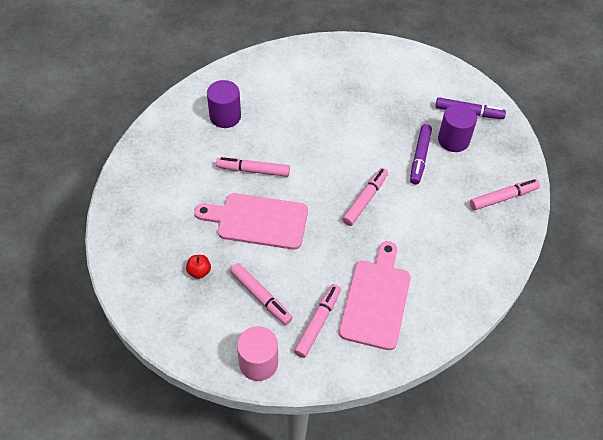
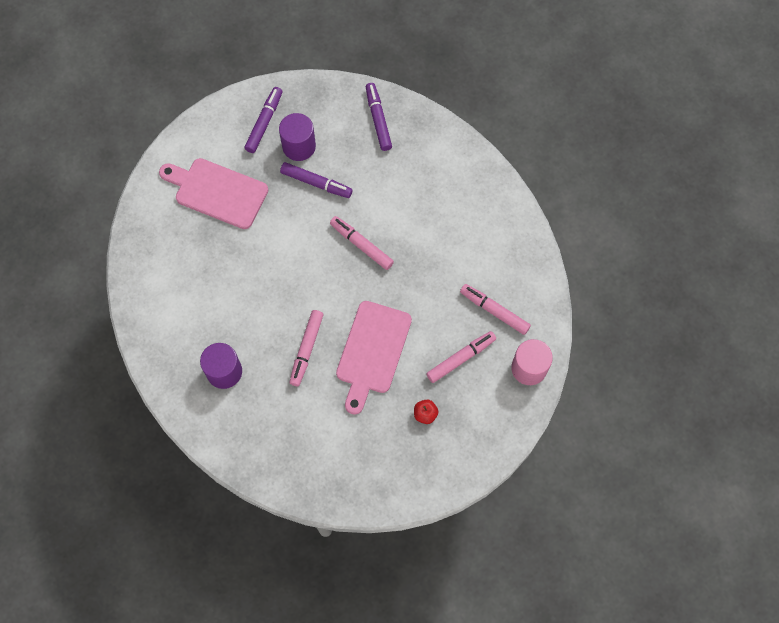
camera: 80 degrees left, 15 degrees up
pink cutting board [339,241,411,350] -> pink cutting board moved to [159,158,268,229]
pink marker [470,179,540,210] -> purple marker [366,83,392,151]

